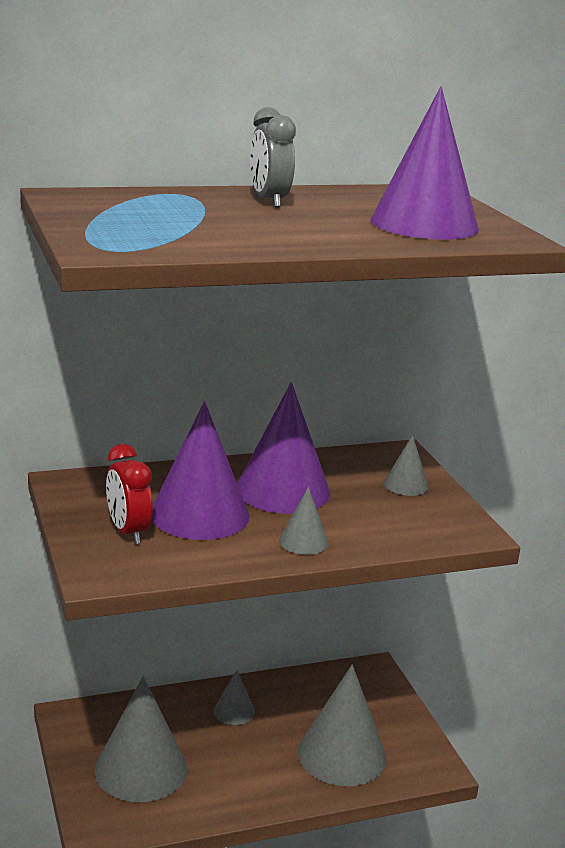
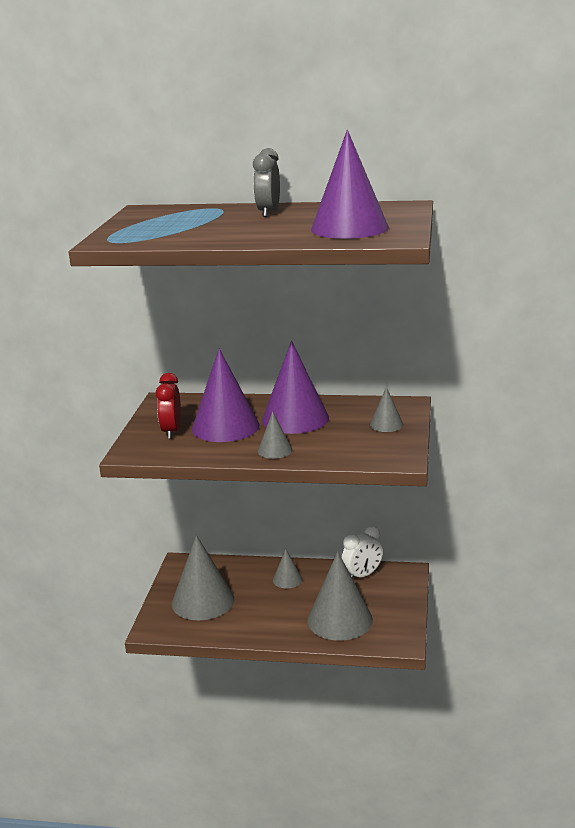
camera: 30 degrees right, 0 degrees up
none -> white clock [342,526,383,579]

